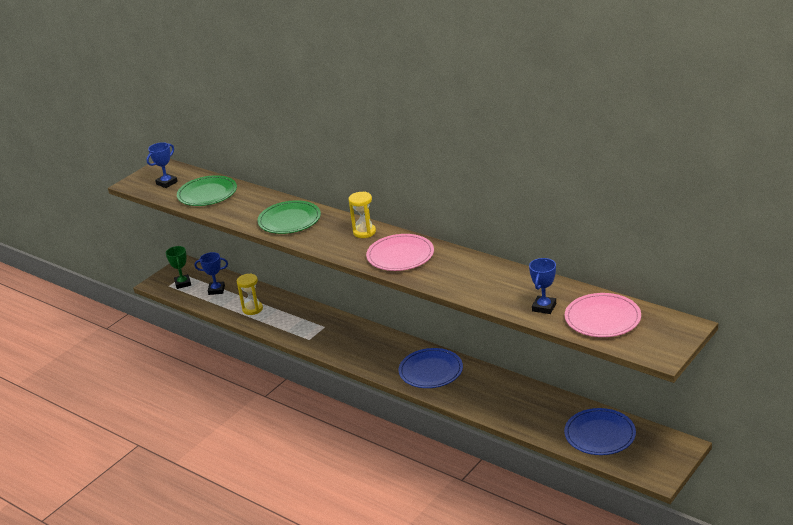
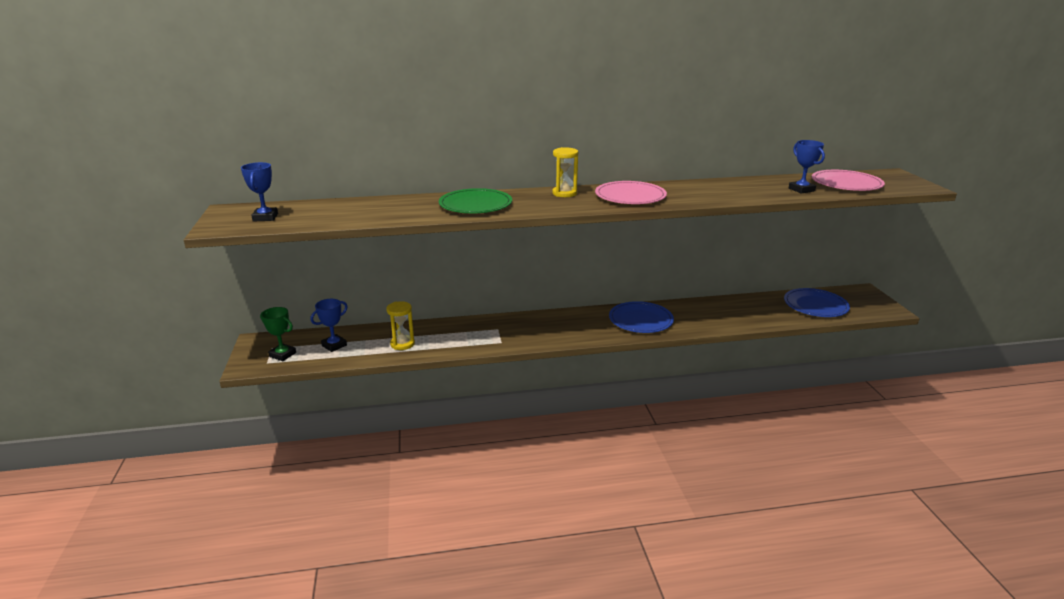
camera: 50 degrees left, 5 degrees down
green plate [177,175,237,206] -> none

